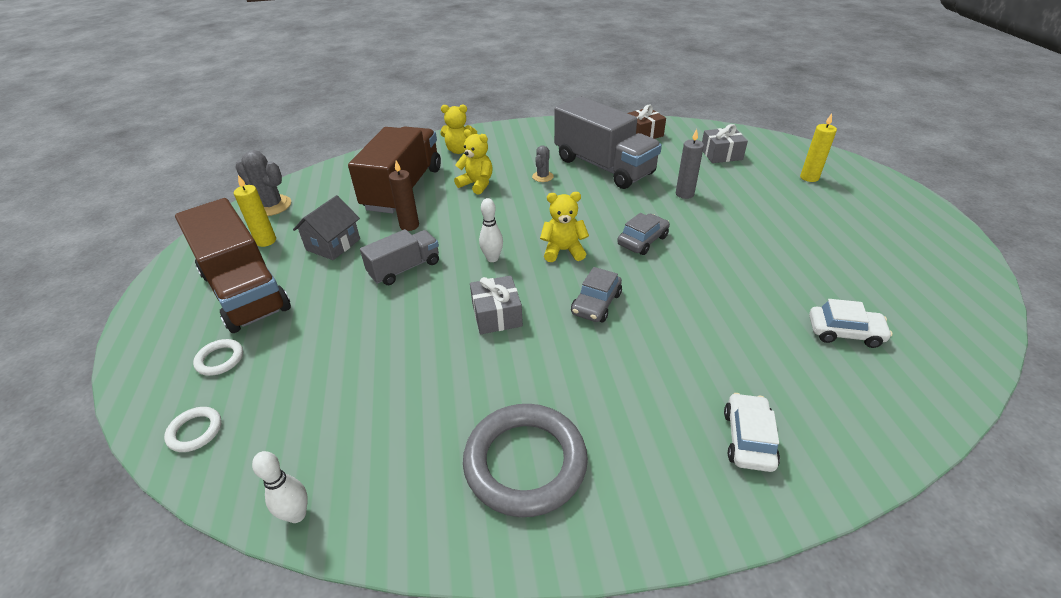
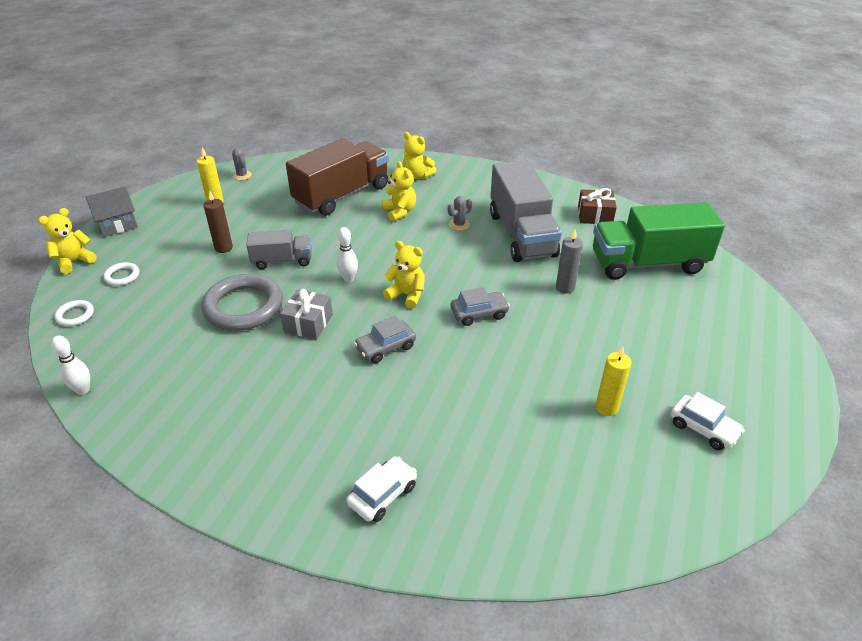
camera: 30 degrees right, 0 degrees up
brown truck [175,198,291,333] -> none
grey cactus [235,150,291,216] -> grey cactus [232,148,252,180], size x0.59
grey house [293,195,360,260] -> grey house moved to [86,187,138,237]
brown candle [389,160,419,231] -> brown candle moved to [204,191,233,253]
grey ring [463,404,588,517] -> grey ring moved to [202,274,283,331]
grey gift [702,124,748,163] -> green truck [593,202,725,280]
yellow candle [800,113,837,182] -> yellow candle moved to [596,347,632,416]
white car [809,299,892,348] -> white car moved to [670,392,745,450]
none -> yellow teddy bear [38,208,96,274]

